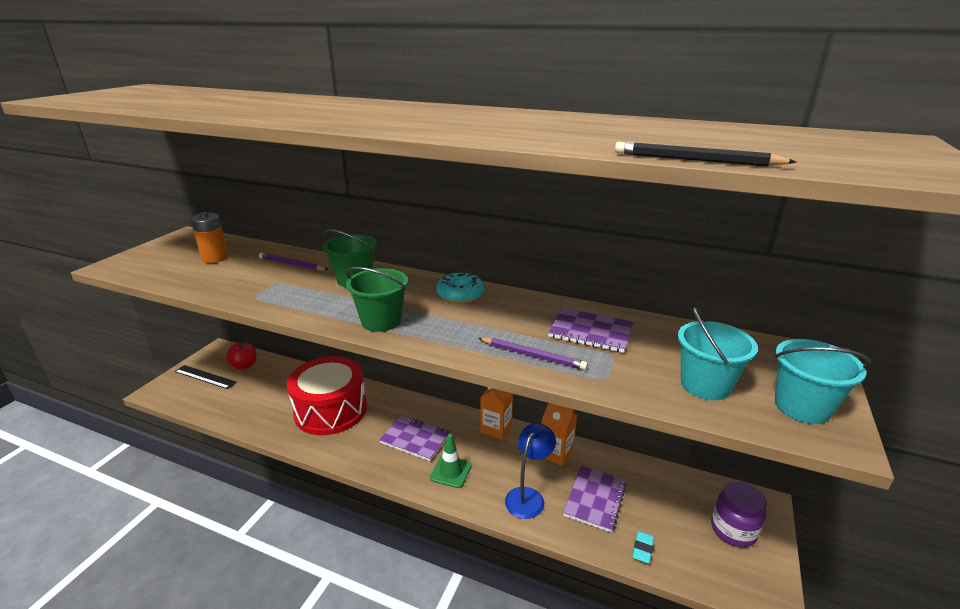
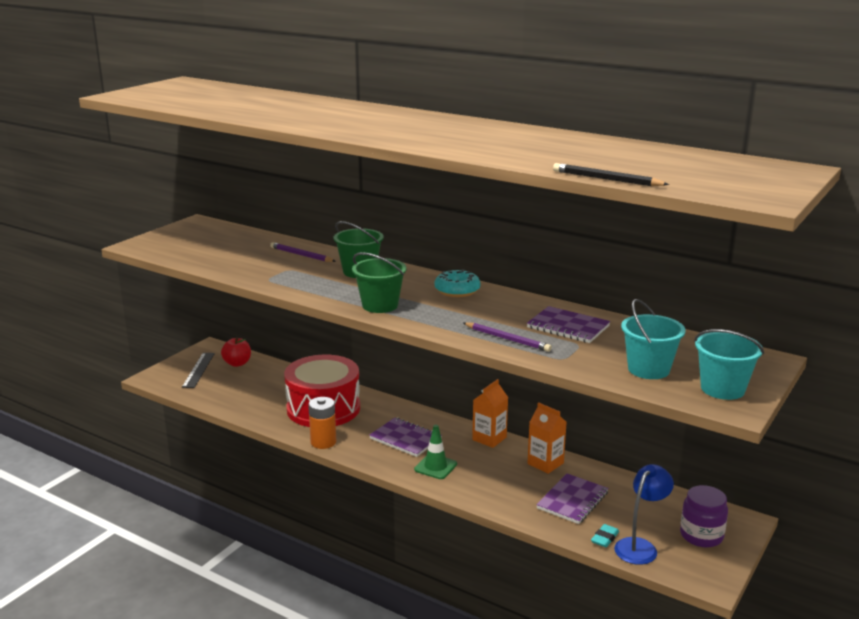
camera: 10 degrees right, 5 degrees down
black ruler [175,365,237,389] -> black ruler turned 60 degrees clockwise [182,353,215,388]
orange battery [191,212,229,263] -> orange battery moved to [308,397,336,449]
blue lamp [505,423,556,519] -> blue lamp moved to [614,464,674,565]

